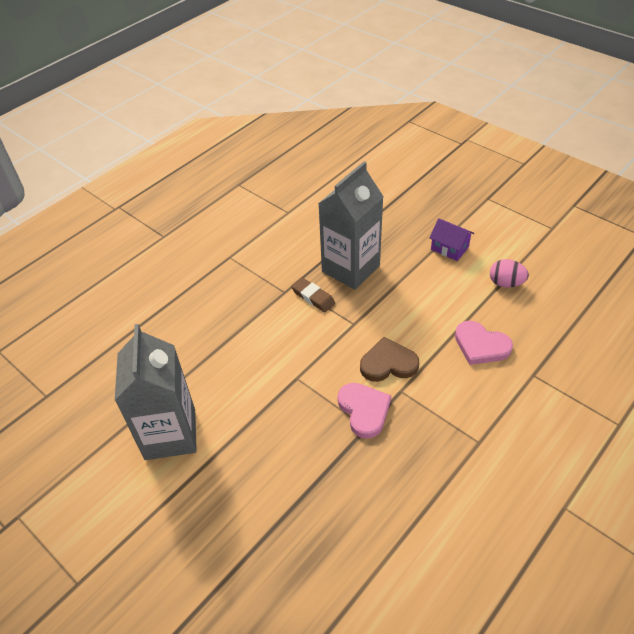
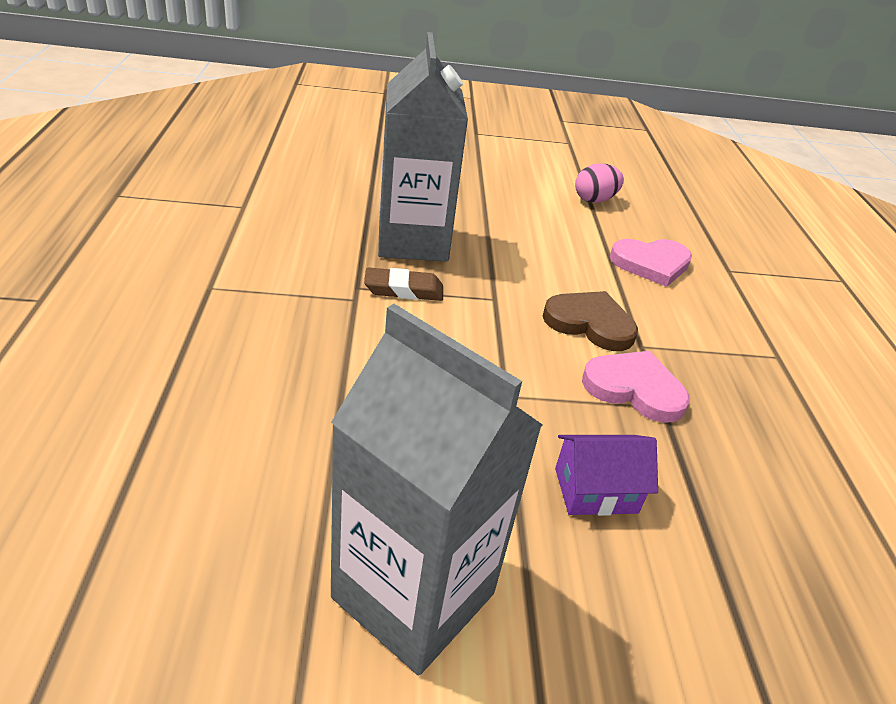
camera: 50 degrees left, 10 degrees down
brown heart [360,337,419,382] -> brown heart turned 75 degrees clockwise [543,291,638,351]
purple house [429,218,474,261] -> purple house moved to [555,435,658,516]

